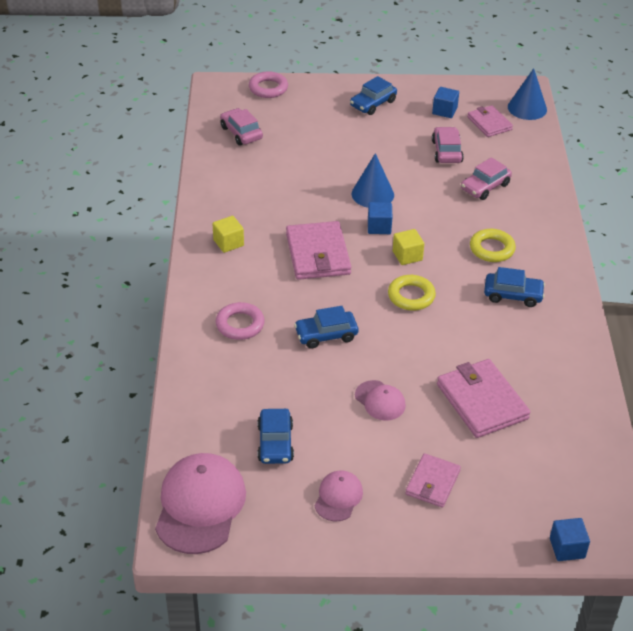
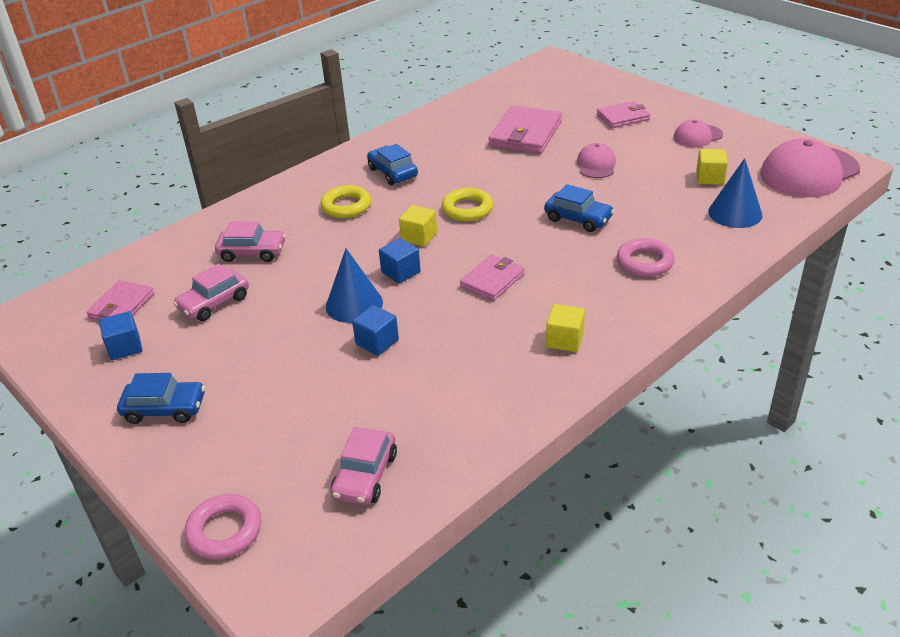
camera: 130 degrees left, 5 degrees down
blue car [257,409,294,464] -> yellow cube [696,149,728,185]
pink wallet [286,221,351,280] -> pink wallet [460,254,525,301], size x0.61
blue cone [508,68,547,120] -> blue cone moved to [708,158,762,228]
blue cube [550,518,590,561] -> blue cube moved to [352,305,399,356]

